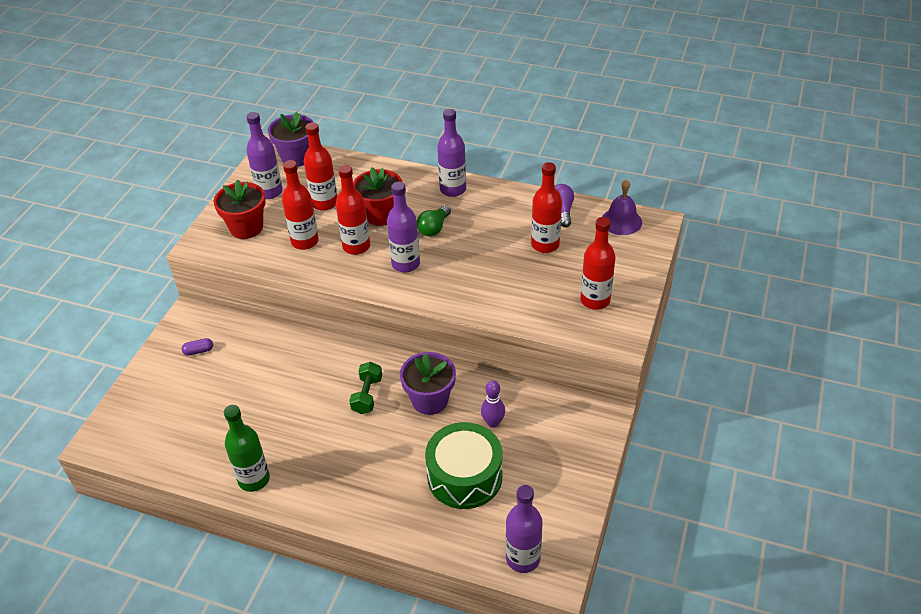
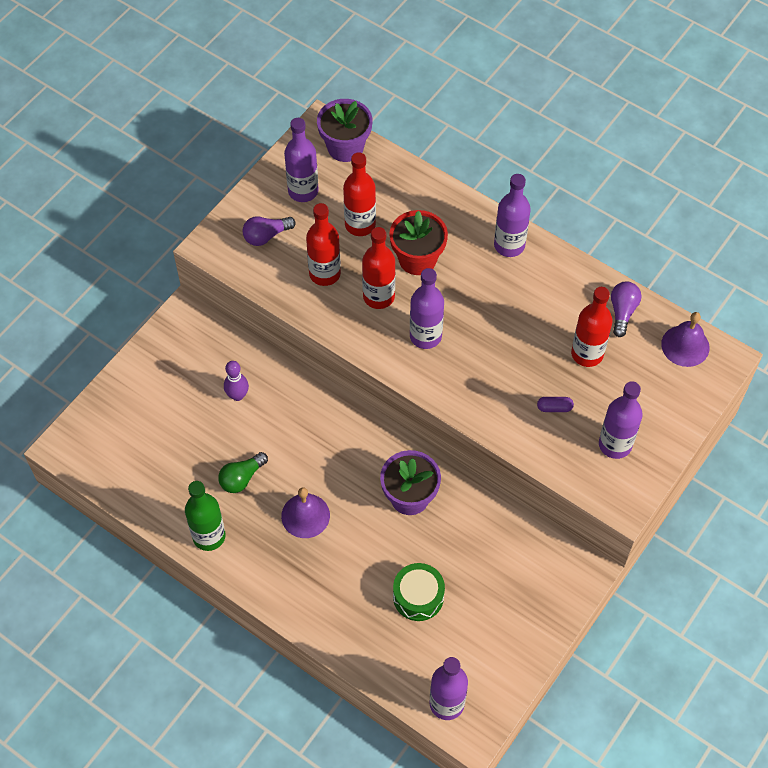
camera: 15 degrees right, 15 degrees up
purple capsule [182,338,213,356] -> purple capsule moved to [537,397,574,412]
red flower pot [213,179,266,239] -> purple light bulb [243,216,296,246]
green dumbbell [349,362,382,414] -> none
green light bulb [417,205,451,236] -> green light bulb moved to [218,452,268,493]
green drum [425,422,503,509] -> green drum [393,563,445,621], size x0.65
purple bowling pin [481,380,505,428] -> purple bowling pin moved to [224,361,249,401]
red bottle [580,217,615,310] -> purple bottle [599,381,643,459]
none -> purple bell [281,487,330,538]

